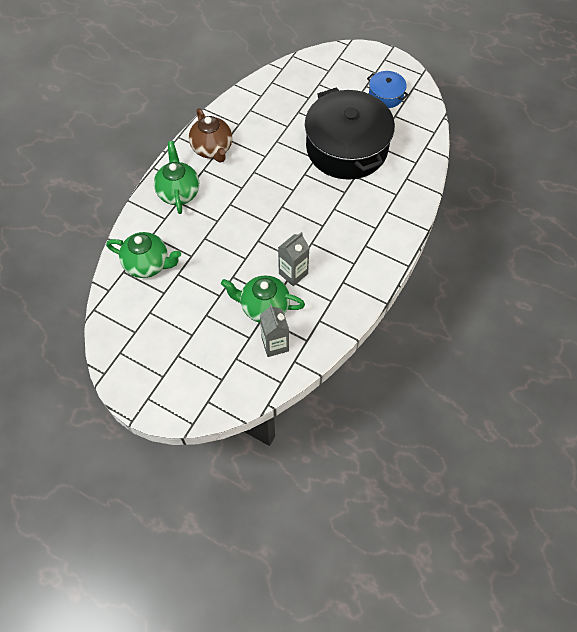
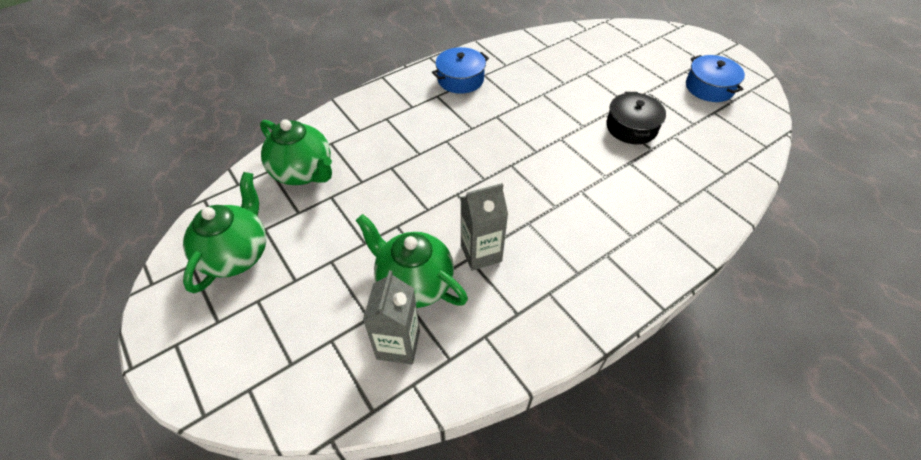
camera: 25 degrees right, 10 degrees down
green teapot [154,141,199,214] -> green teapot moved to [183,172,266,293]
brown teapot [189,108,232,162] -> blue pot [432,47,489,94]
black pot [305,87,395,180] -> black pot [606,92,666,144], size x0.44

